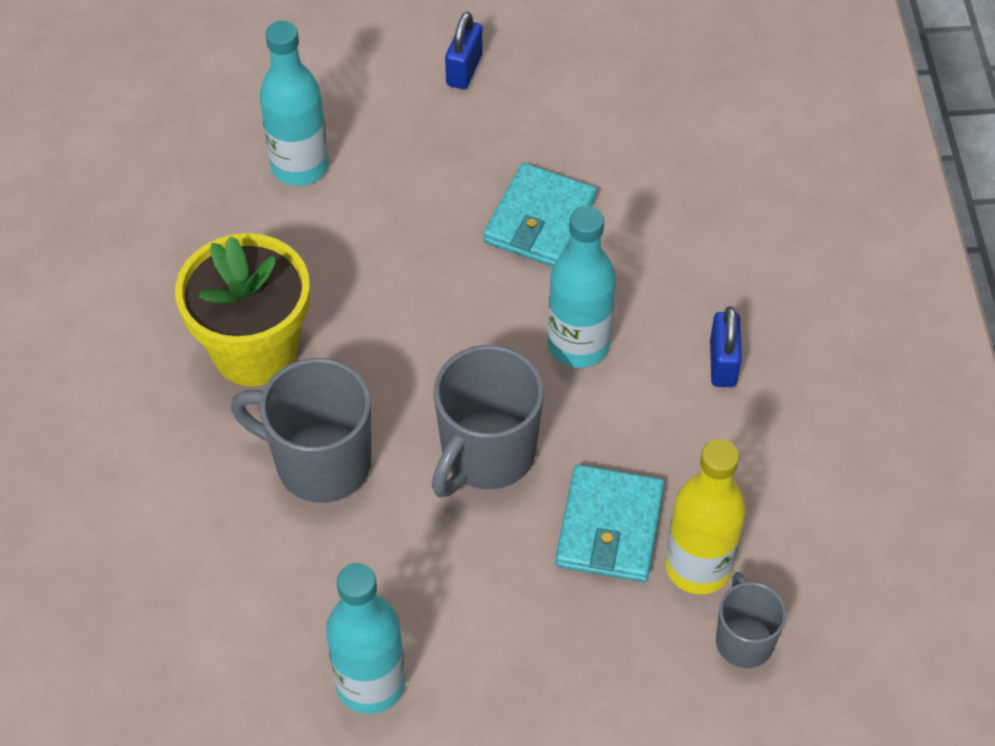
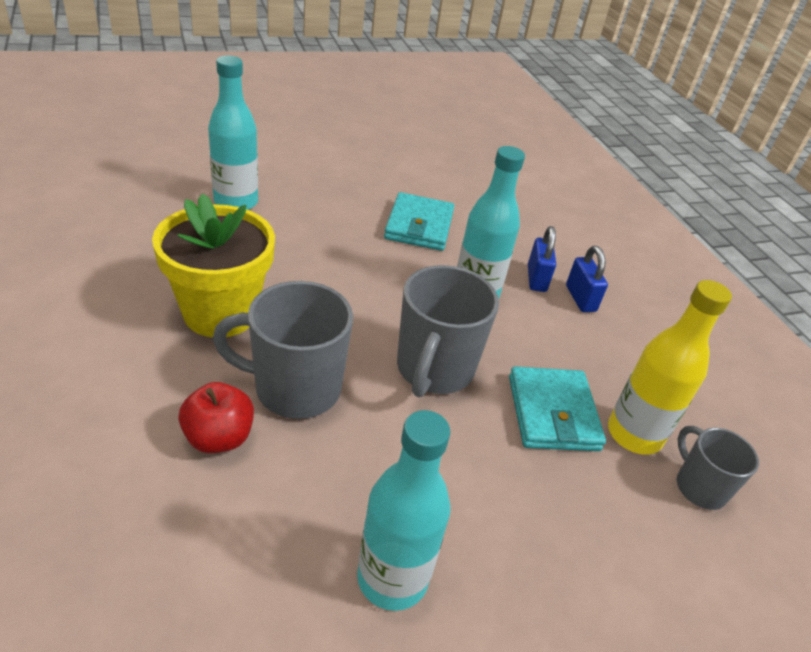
camera: 20 degrees left, 15 degrees down
blue padlock [445,12,483,89] -> blue padlock moved to [528,226,556,292]
none -> red apple [178,382,254,453]

